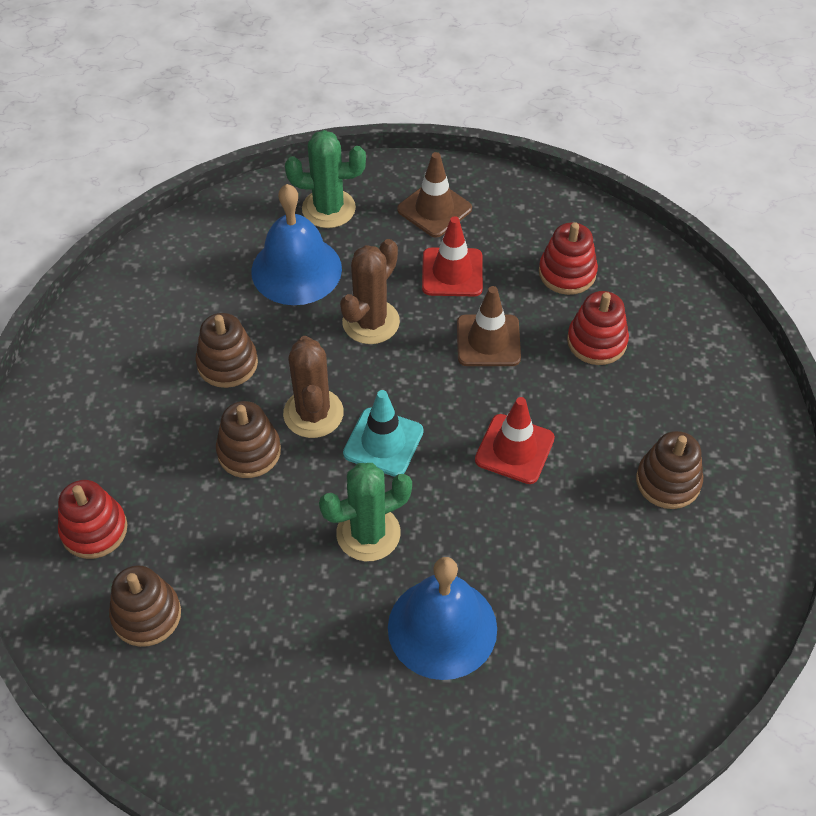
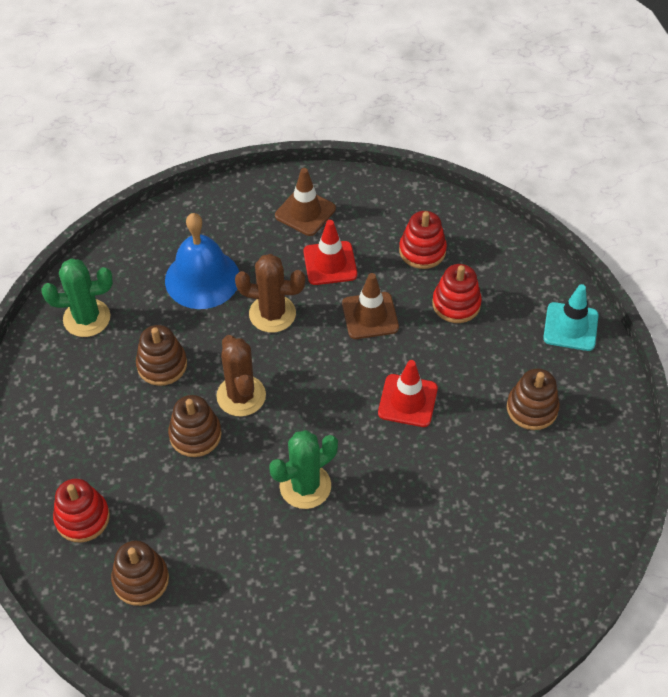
camera: 10 degrees left, 0 degrees up
green cactus [285,130,366,228] -> green cactus moved to [42,258,113,337]
brown cactus [340,239,400,344] -> brown cactus turned 75 degrees clockwise [235,254,305,333]
turquoise traffic cone [343,390,424,477] -> turquoise traffic cone moved to [543,284,598,351]
blue bell [388,557,497,680] -> none

